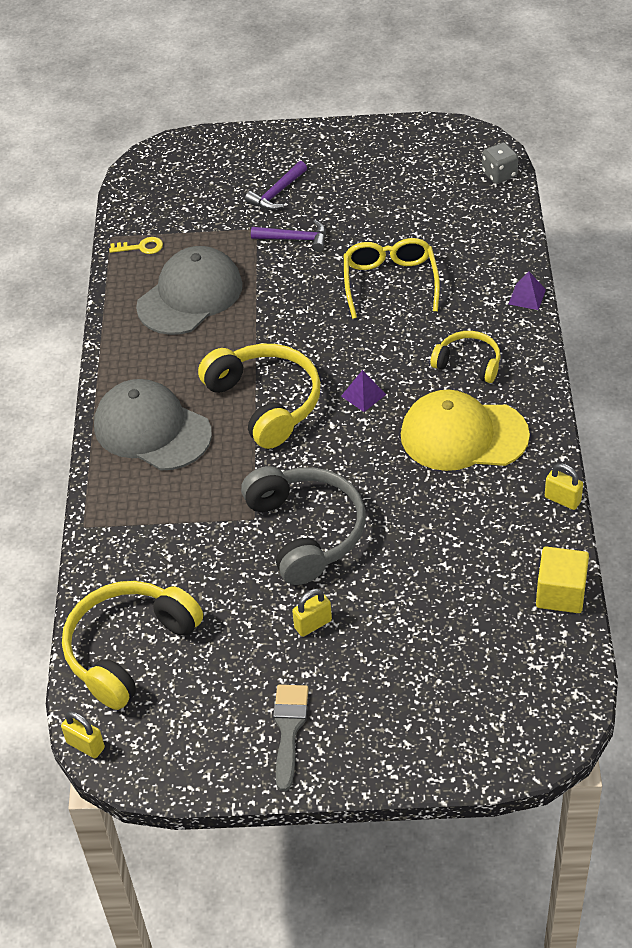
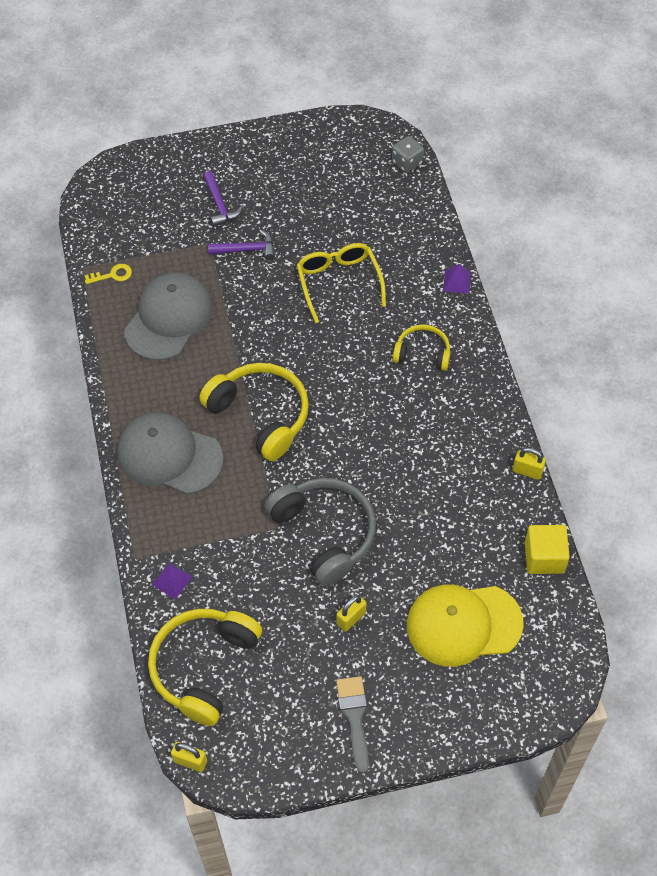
camera: 15 degrees left, 10 degrees up
purple hammer [245,161,307,210] -> purple hammer turned 45 degrees counterclockwise [203,171,243,227]
purple pyramid [341,370,386,412] -> purple pyramid moved to [152,562,193,600]
yellow cap [401,390,530,471] -> yellow cap moved to [407,585,524,667]

